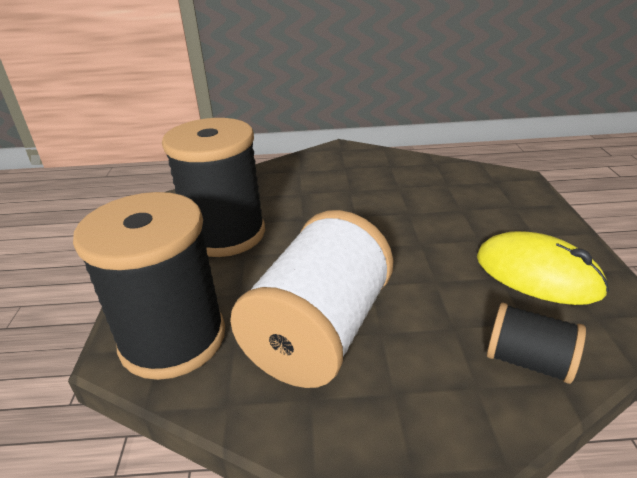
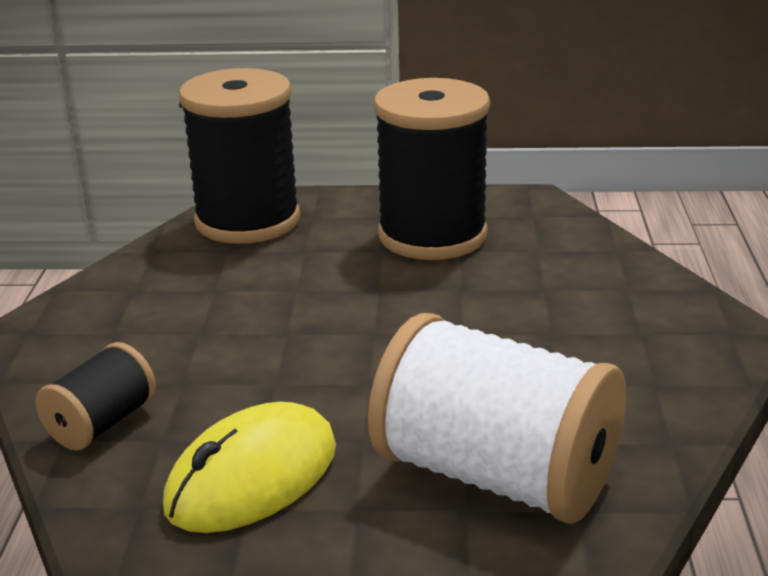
camera: 95 degrees right, 5 degrees down
white spool [230,210,393,388] -> white spool moved to [368,313,626,524]

